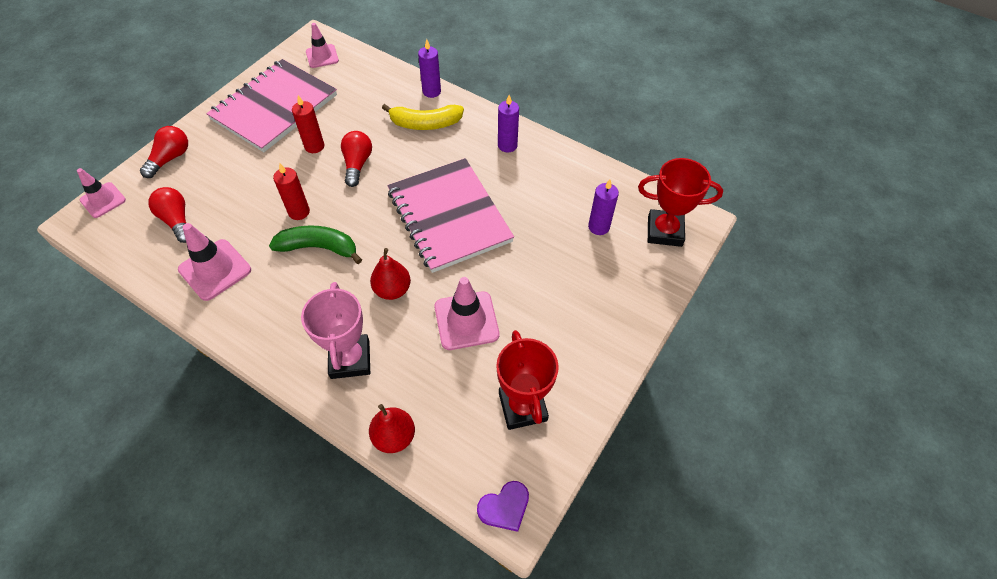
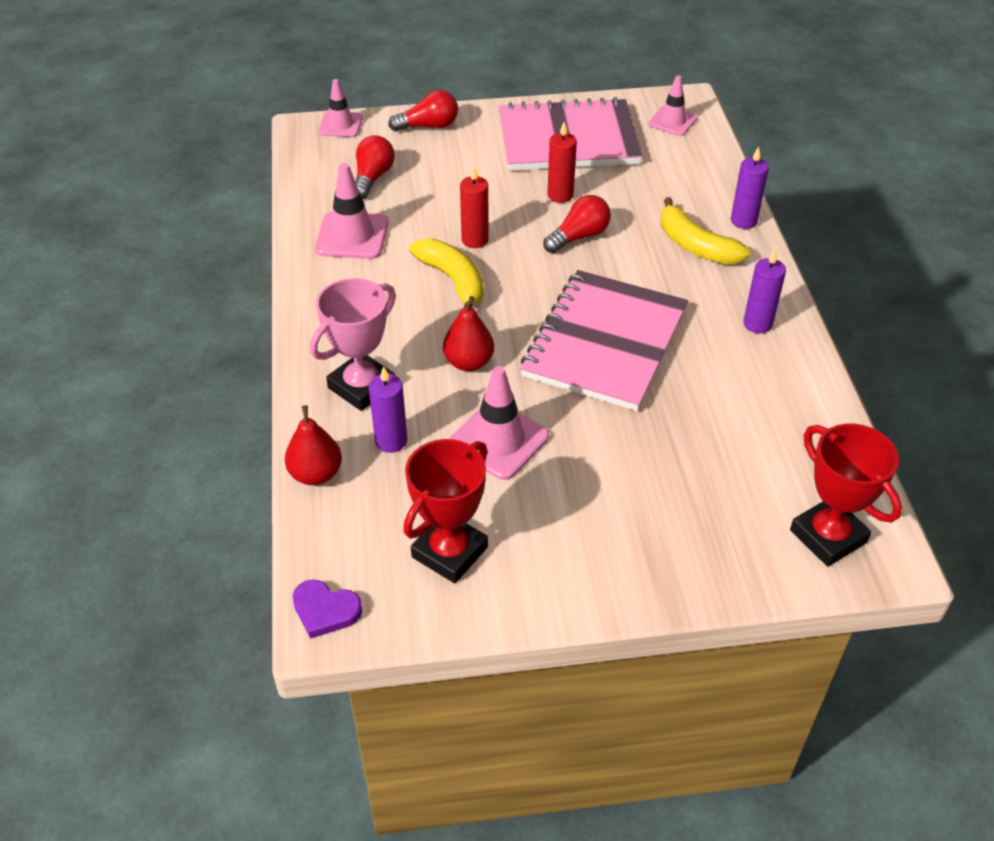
camera: 50 degrees right, 10 degrees down
green banana [269,226,362,264] -> yellow banana [409,238,484,307]
purple candle [588,179,619,235] -> purple candle moved to [369,366,407,453]

